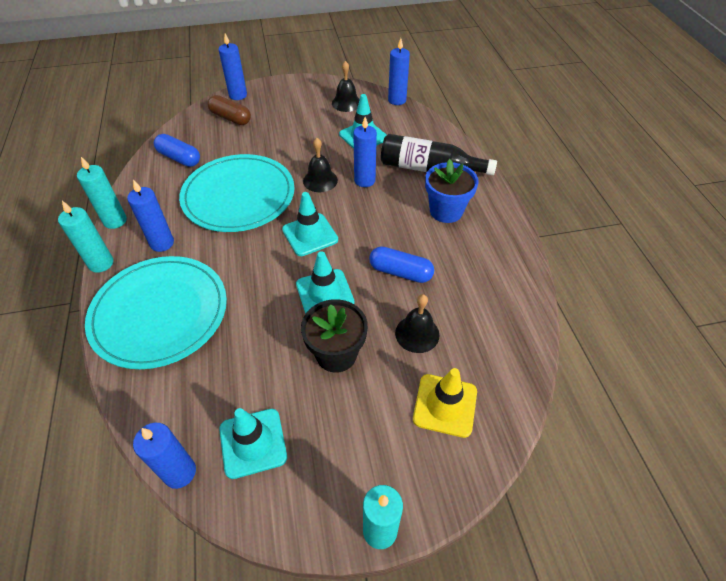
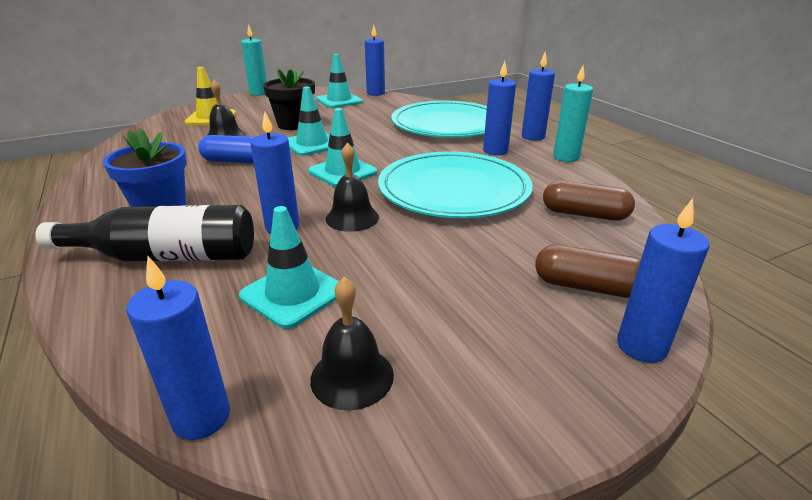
camera: 165 degrees right, 20 degrees down
turquoise candle [58,201,113,273] -> blue candle [522,52,555,141]
blue capsule [154,134,200,167] -> brown capsule [543,181,635,221]

